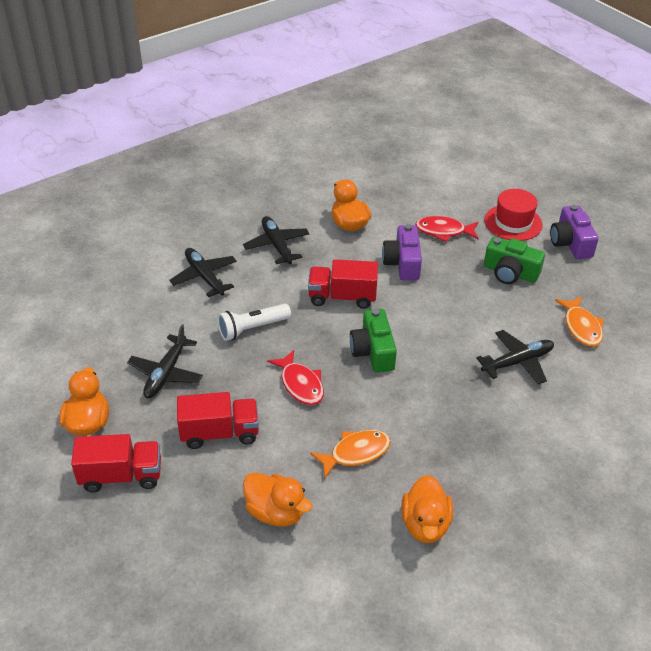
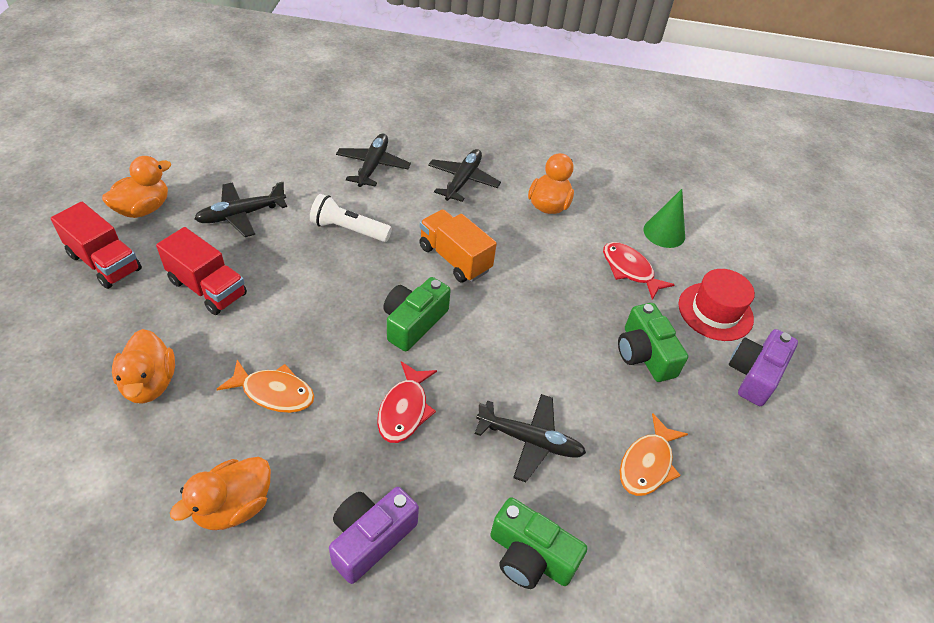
camera: 40 degrees right, 5 degrees up
red fish [267,350,324,405] -> red fish moved to [377,361,437,443]
red truck [308,259,378,309] -> orange truck [419,209,497,283]
purple camera [382,224,422,280] -> purple camera moved to [329,487,419,584]
none -> green camera [490,497,587,589]
none -> green cone [643,189,685,248]

